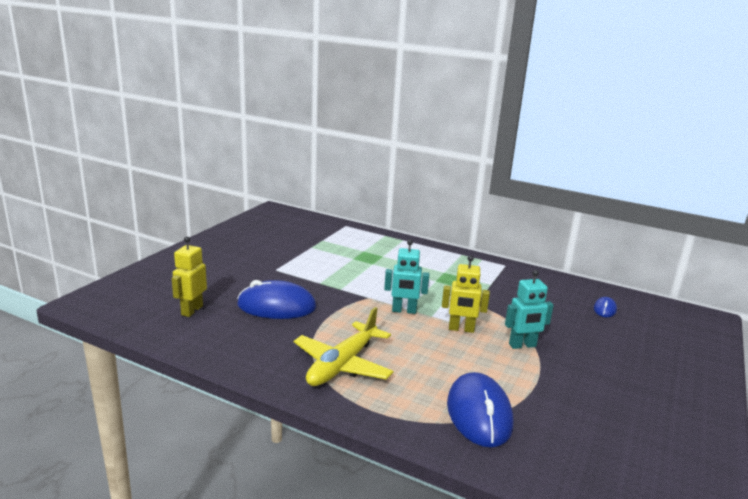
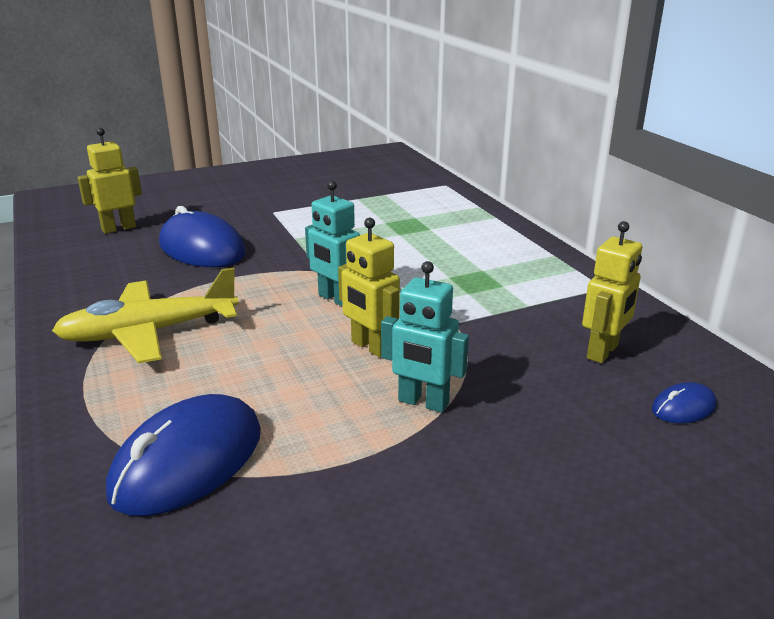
camera: 40 degrees right, 5 degrees up
none -> yellow robot [582,221,642,363]

